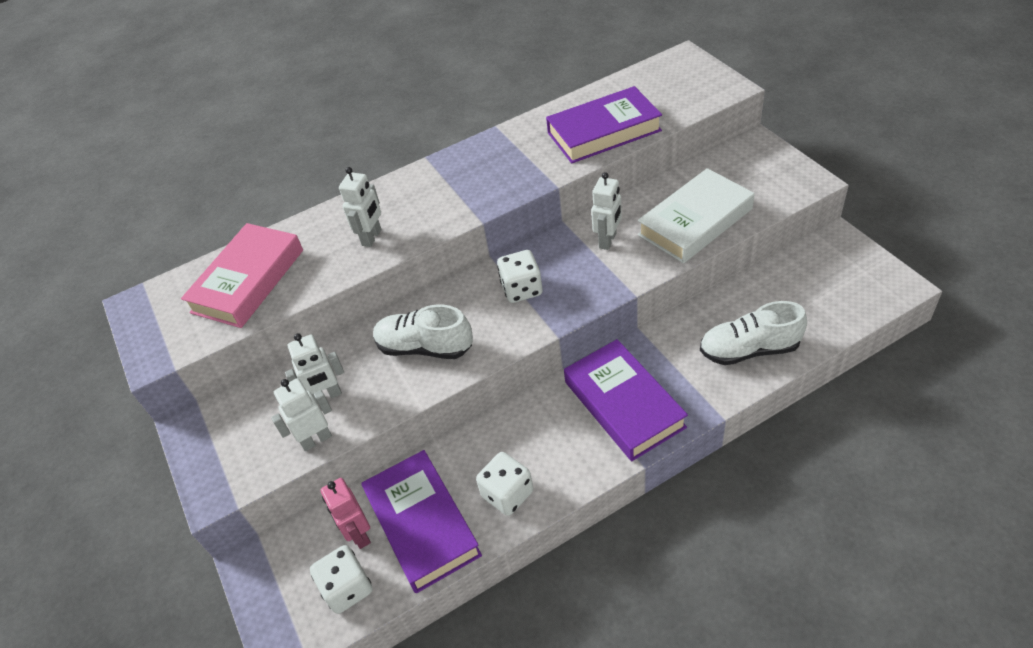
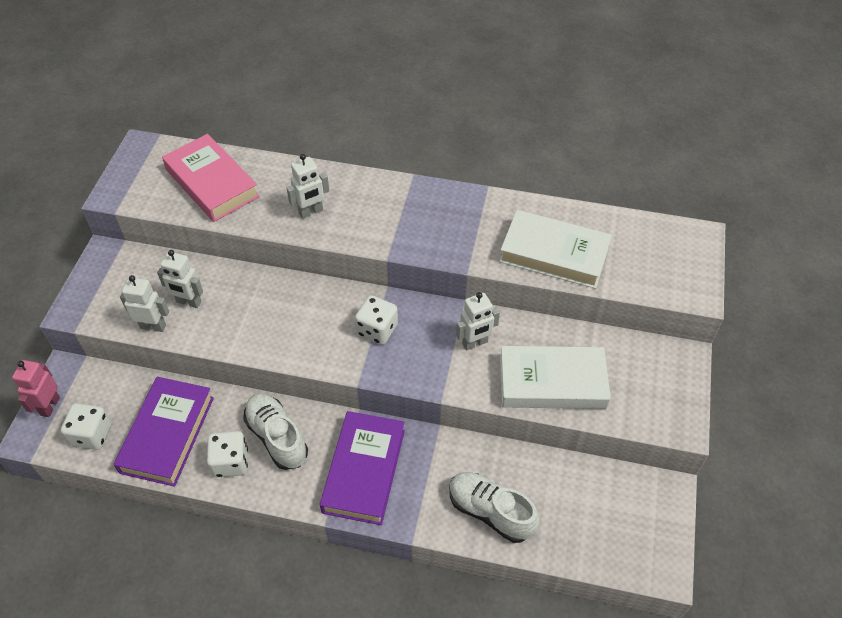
camera: 35 degrees right, 5 degrees up
pink book [181,223,303,328] -> pink book turned 75 degrees clockwise [162,134,260,222]
pink robot [320,478,371,549] -> pink robot moved to [12,360,60,417]
white shoe [373,305,473,359] -> white shoe moved to [243,394,308,470]
purple book [546,86,662,163] -> white book [499,210,612,289]

